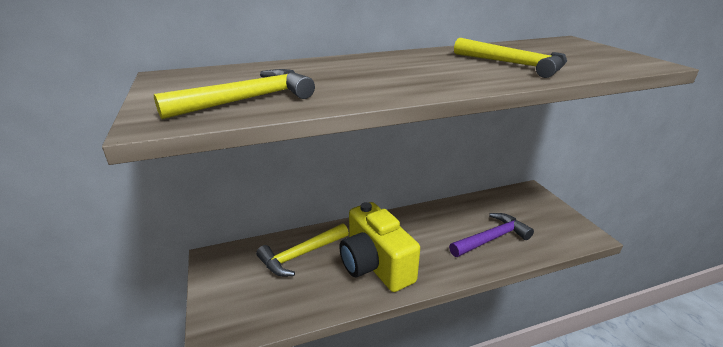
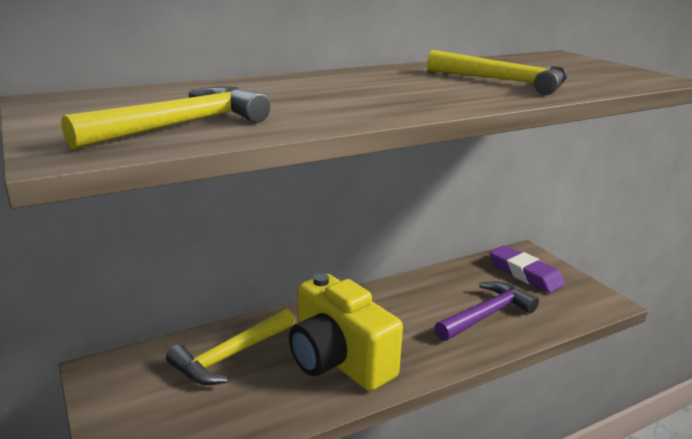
camera: 10 degrees left, 5 degrees down
none -> purple eraser [489,245,565,293]

